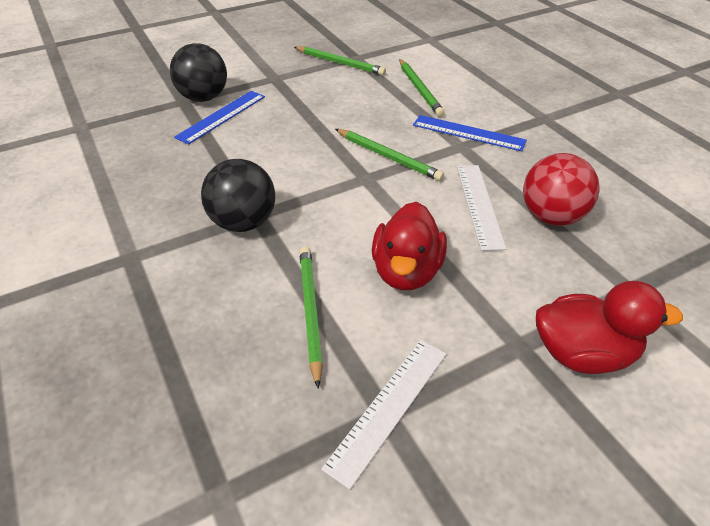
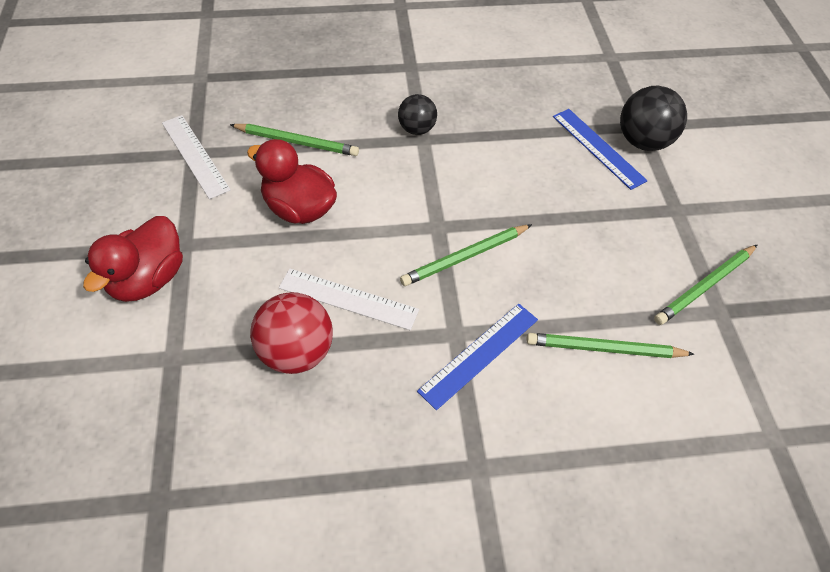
camera: 110 degrees right, 10 degrees up
black ball [201,159,275,232] -> black ball [398,94,437,135], size x0.63

